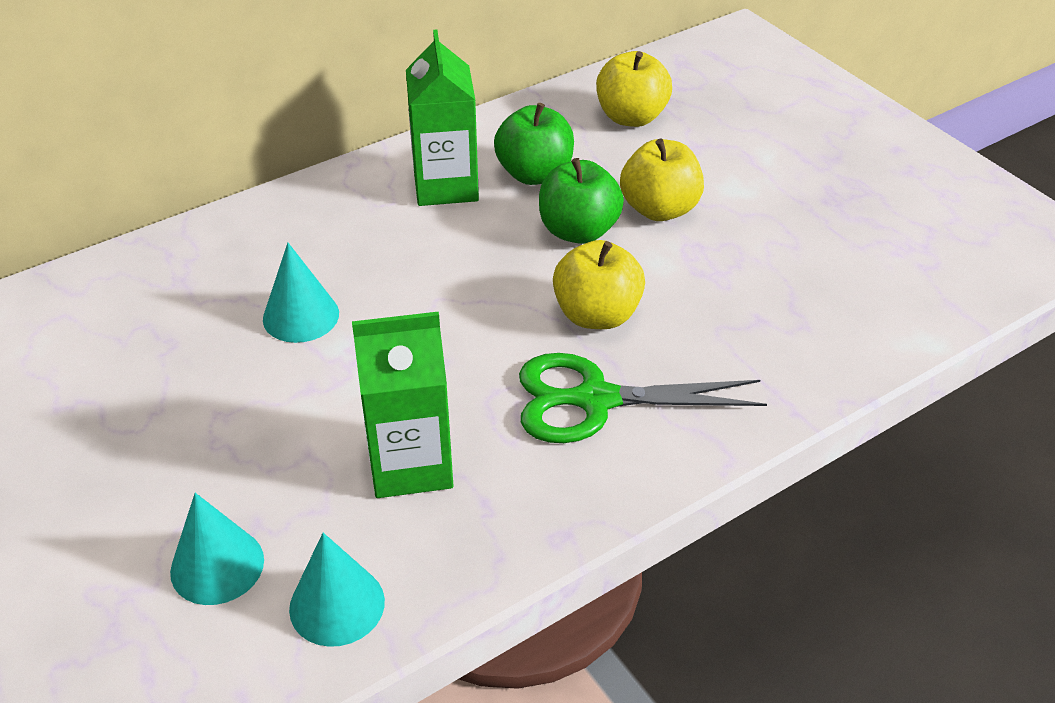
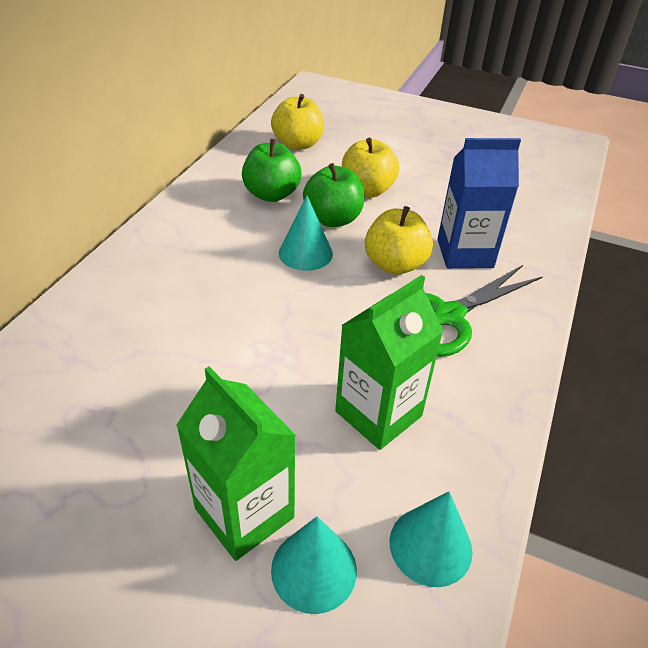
camera: 35 degrees left, 0 degrees up
turquoise cone [263,243,339,343] -> turquoise cone moved to [279,196,333,271]
green carton [406,29,479,206] -> green carton moved to [176,366,296,561]
none -> blue carton [437,138,521,269]

